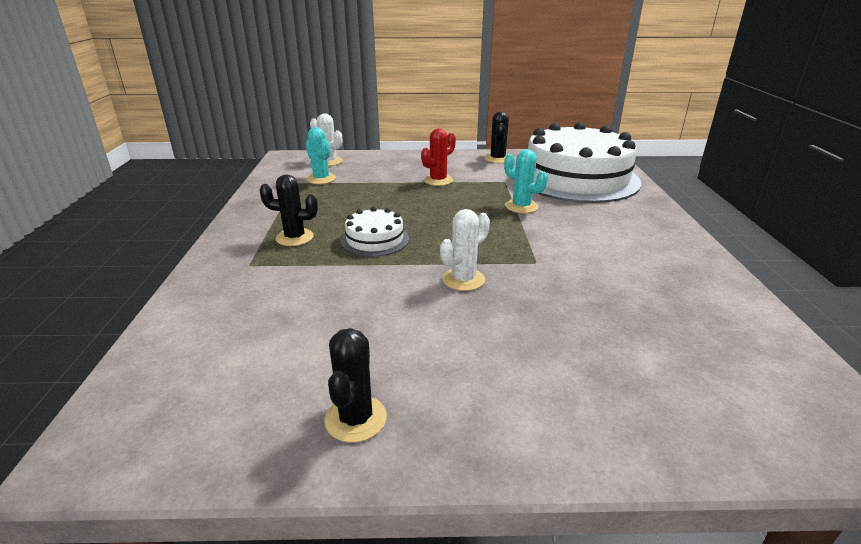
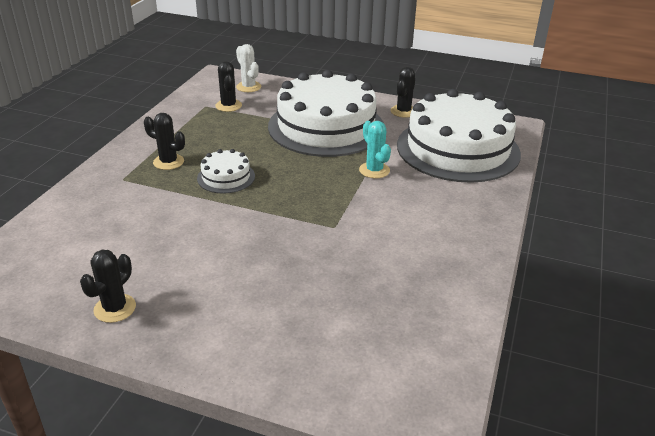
camera: 20 degrees right, 5 degrees up
turquoise cactus [306,127,336,184] -> black cactus [215,61,242,112]
red cactus [421,128,456,186] -> white cake [268,70,384,157]
white cactus [440,209,490,291] -> none

